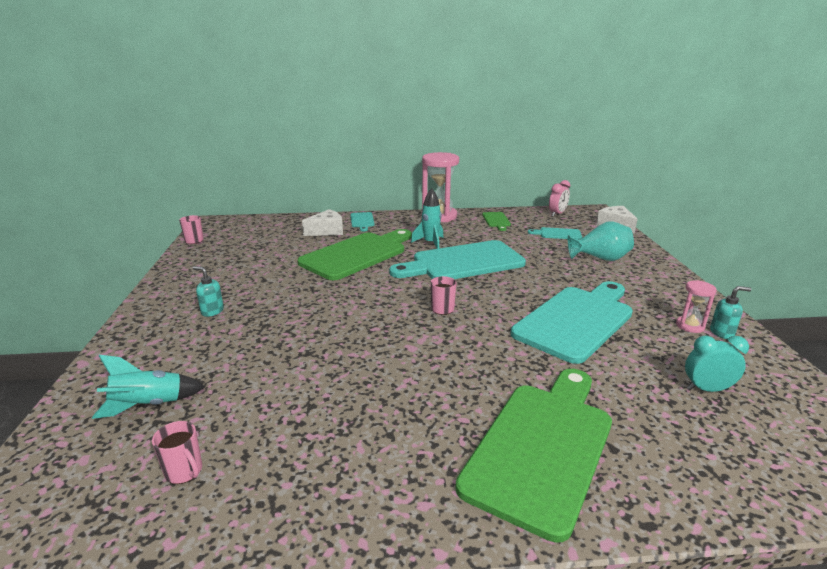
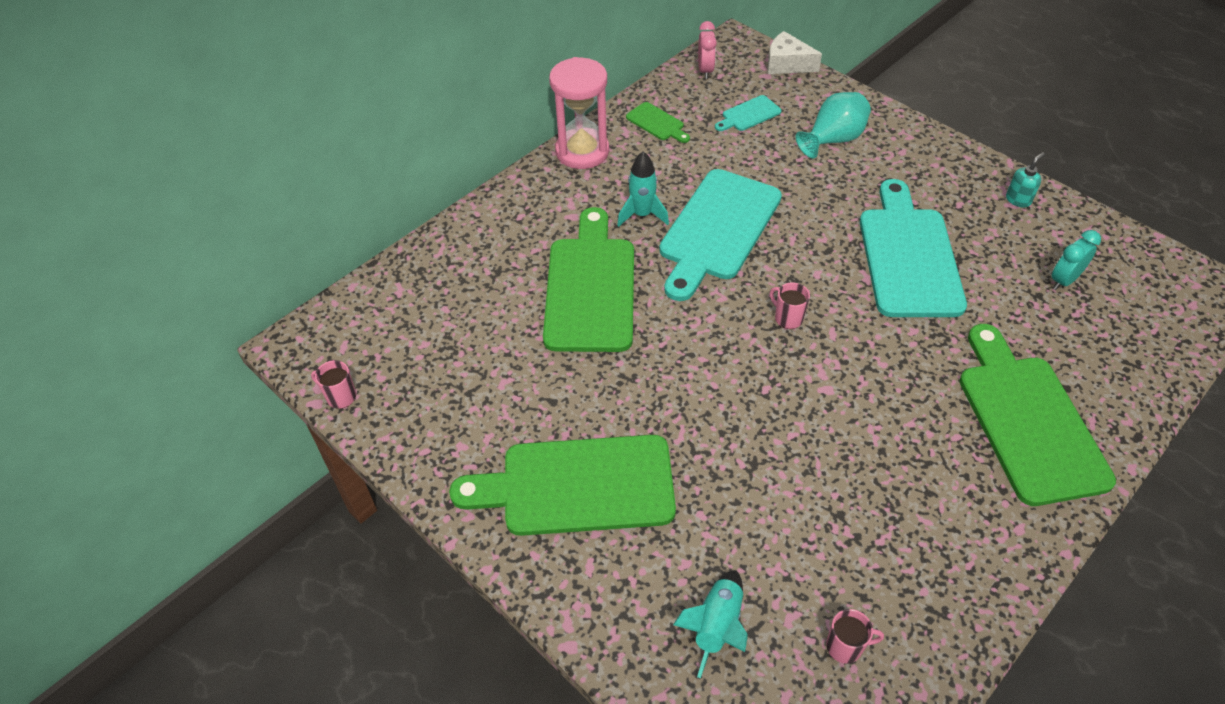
camera: 40 degrees left, 25 degrees up
turquoise soap dispenser [193,266,224,317] -> green cutting board [449,435,676,536]
white cheese [302,209,343,236] -> none
turquoise cutting board [351,212,375,231] -> none
pink hourglass [676,280,717,333] -> none

